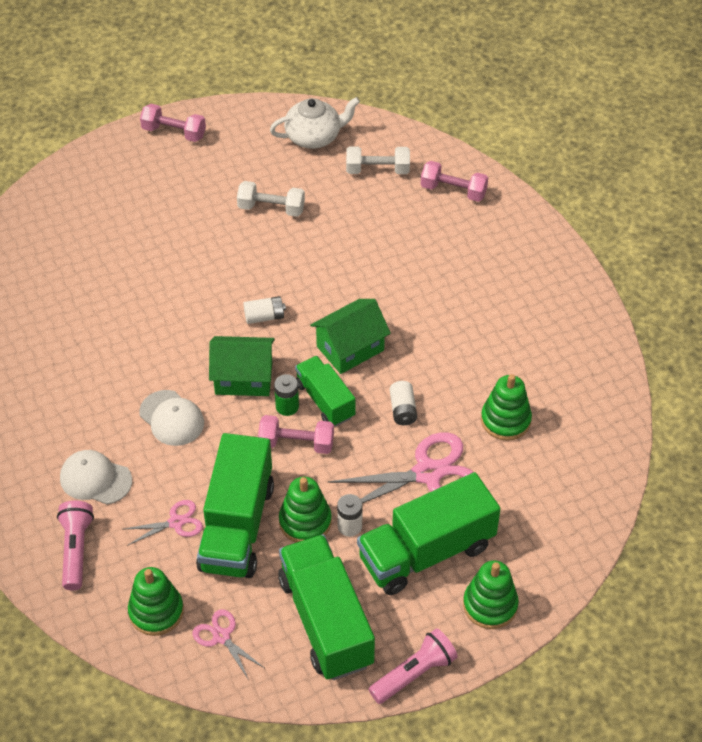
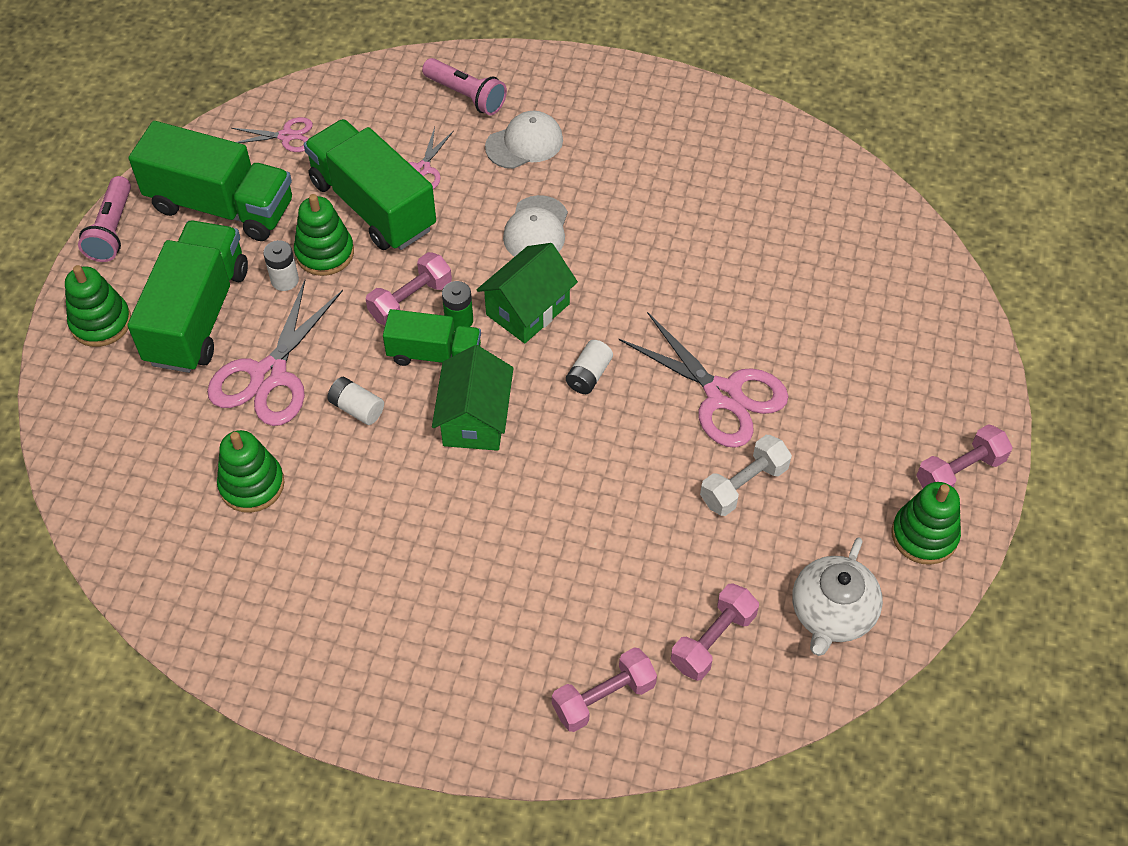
camera: 130 degrees right, 5 degrees up
green stacking toy [128,567,184,636] -> green stacking toy moved to [891,482,961,565]
white cap [139,390,204,446] -> white cap turned 75 degrees counterclockwise [503,195,568,257]
white dumbbell [346,146,410,174] -> pink dumbbell [671,583,759,681]
none -> pink scissors [618,312,789,448]

